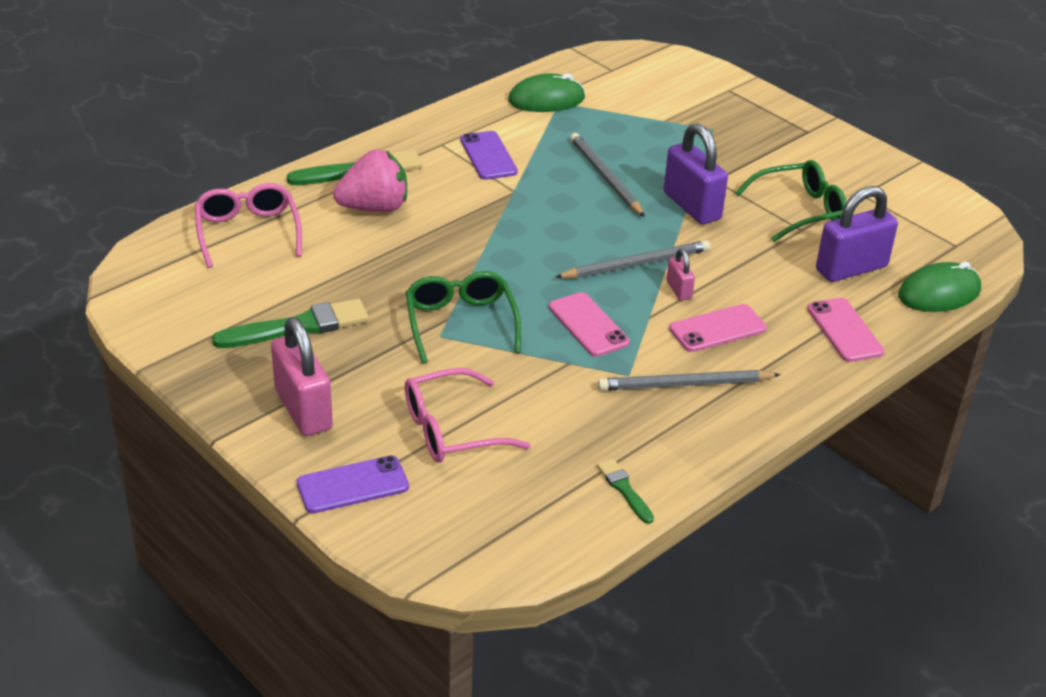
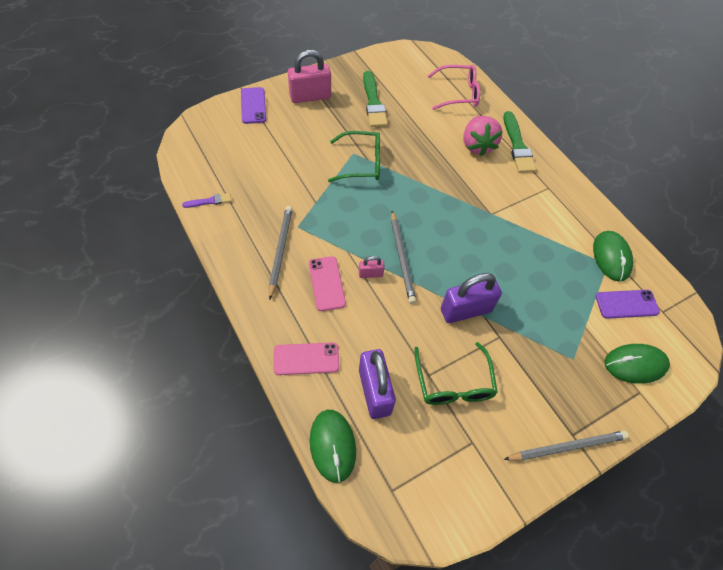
camera: 100 degrees right, 20 degrees up
pink glasses [405,368,530,463] -> none
purple phone [460,131,518,180] -> purple phone moved to [595,290,660,319]
pink phone [549,292,630,357] -> none
grey pencil [570,133,645,217] -> grey pencil moved to [504,431,629,461]
green brush [597,459,654,524] -> purple brush [182,193,232,208]
none -> green mouse [605,344,670,384]

